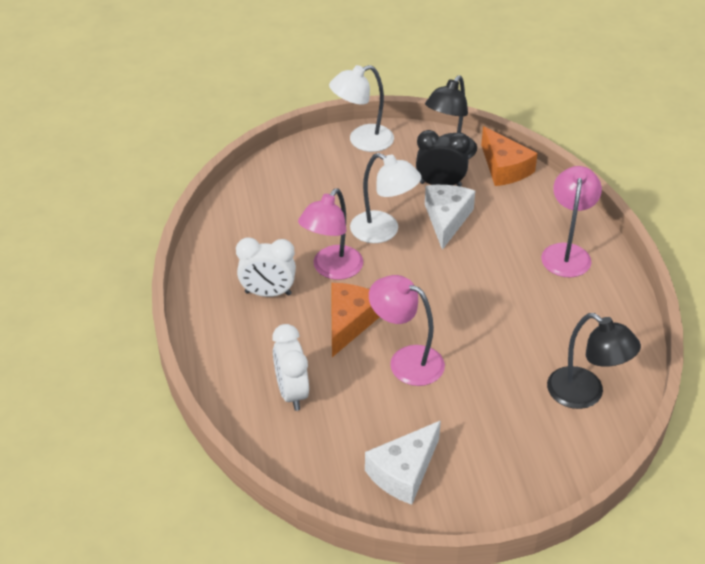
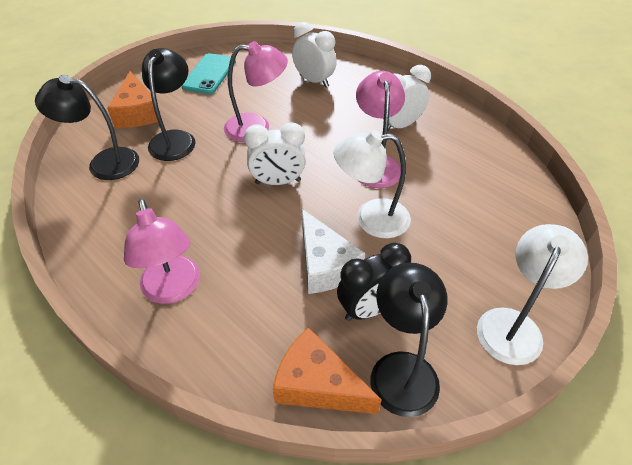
camera: 145 degrees right, 5 degrees up
orange cheese [331,283,379,357] -> orange cheese moved to [107,71,159,128]
white cheese [365,421,441,505] -> turquoise phone [182,53,236,94]
none -> black lamp [142,48,196,161]
none -> white clock [244,122,306,185]

